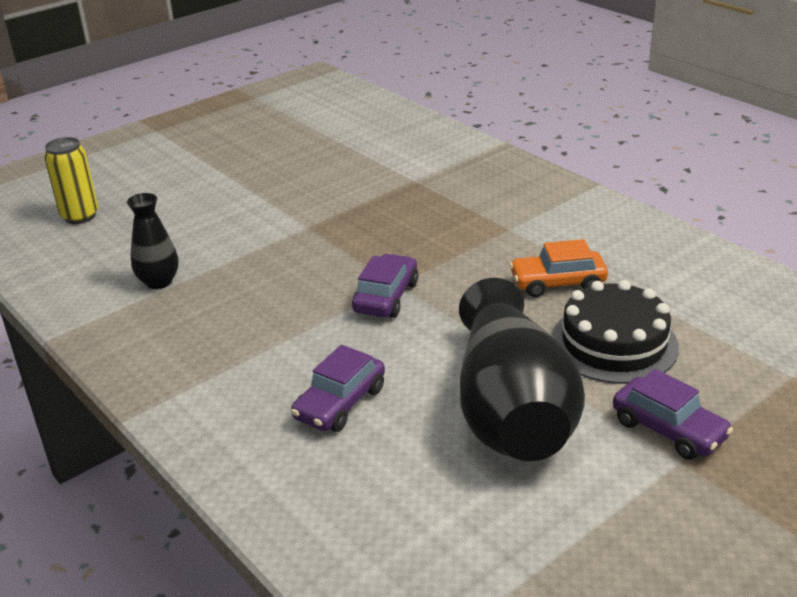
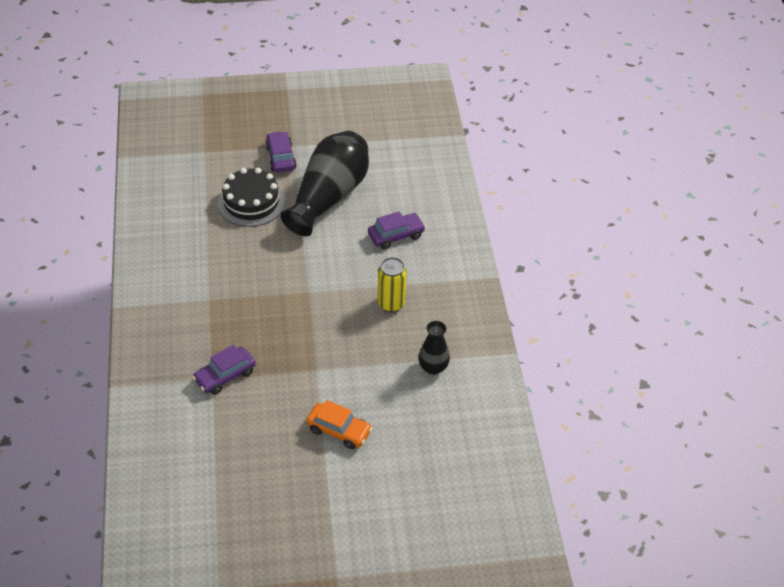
camera: 150 degrees left, 15 degrees up
yellow can [44,137,98,224] -> yellow can moved to [378,257,407,312]
purple car [352,254,418,318] -> purple car moved to [192,345,256,395]
orange car [509,239,608,297] -> orange car moved to [306,400,372,449]

